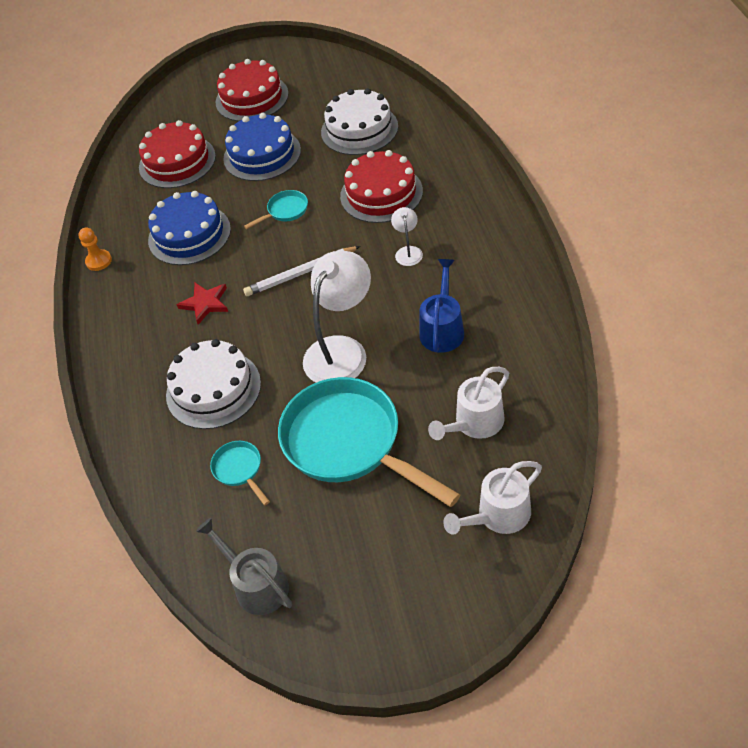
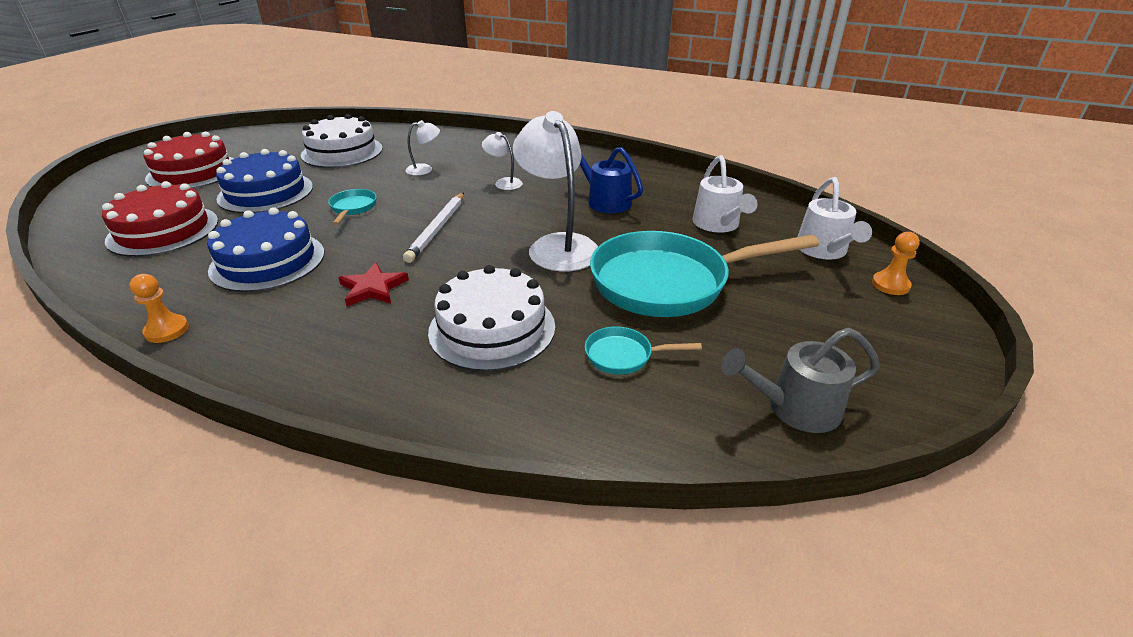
camera: 60 degrees left, 15 degrees down
red cake [340,150,423,223] -> white lamp [406,120,440,175]
none -> orange pawn [872,232,920,295]

